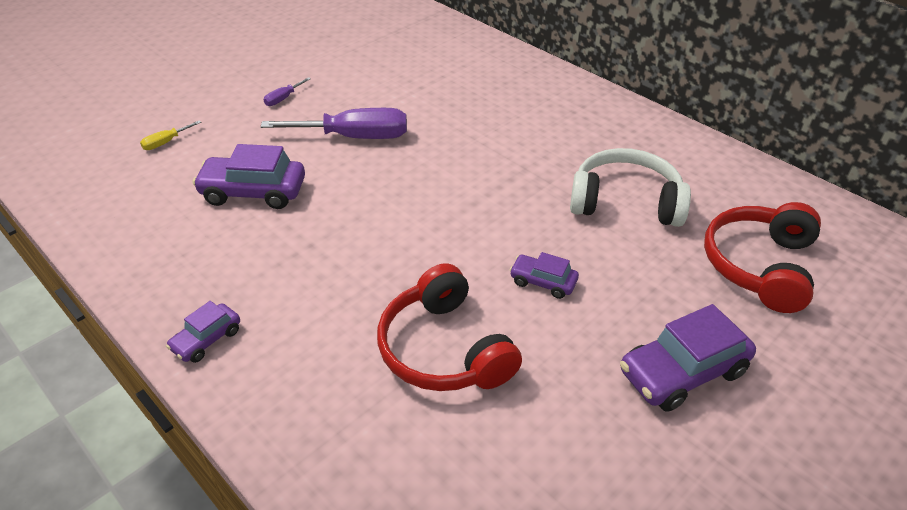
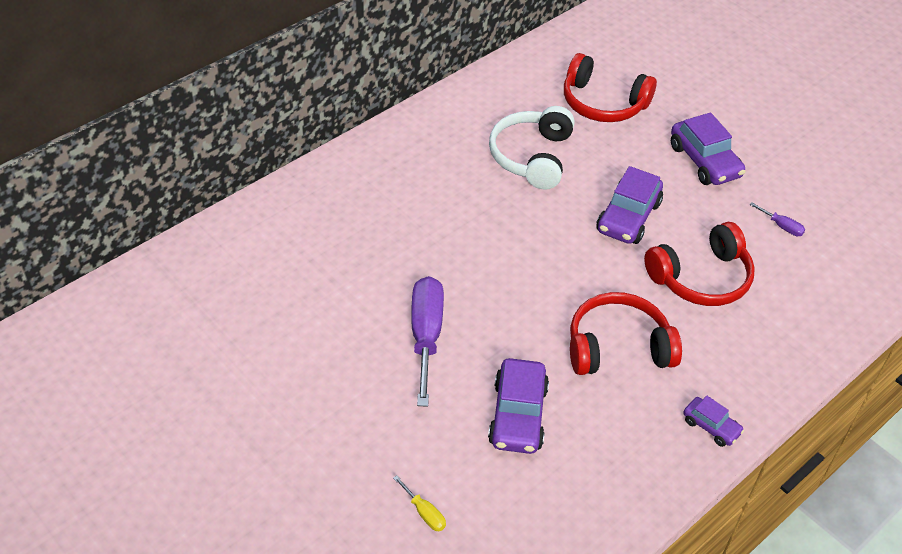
camera: 90 degrees left, 5 degrees up
purple screwdriver [263,77,311,106] -> purple screwdriver moved to [750,202,805,236]
purple car [510,252,579,299] -> purple car [596,166,663,244], size x1.80
none -> red headphones [570,292,682,375]

